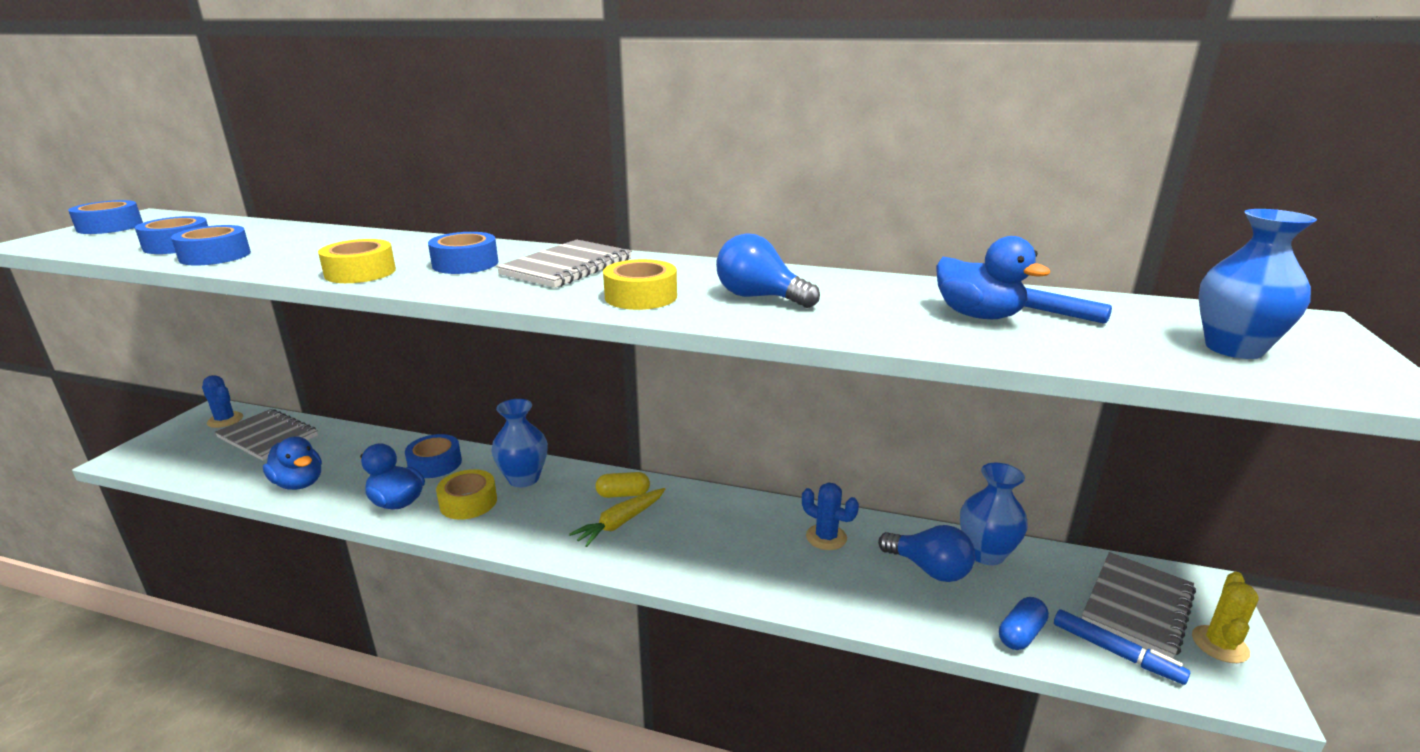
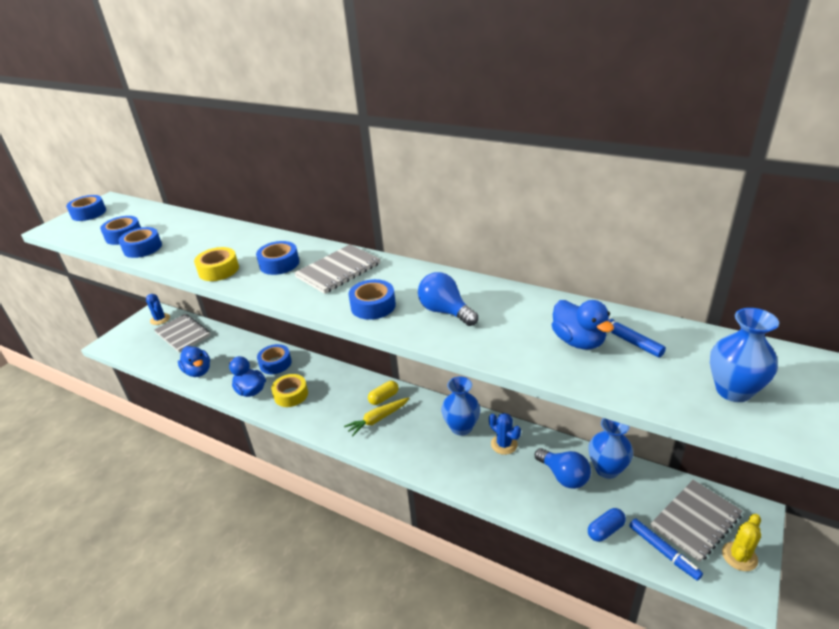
camera: 15 degrees right, 10 degrees up
blue vase [491,399,548,487] -> blue vase moved to [441,377,480,436]
yellow capsule [595,472,650,498] -> yellow capsule turned 45 degrees counterclockwise [368,381,399,405]
yellow tape [603,259,677,310] -> blue tape [349,279,396,320]

